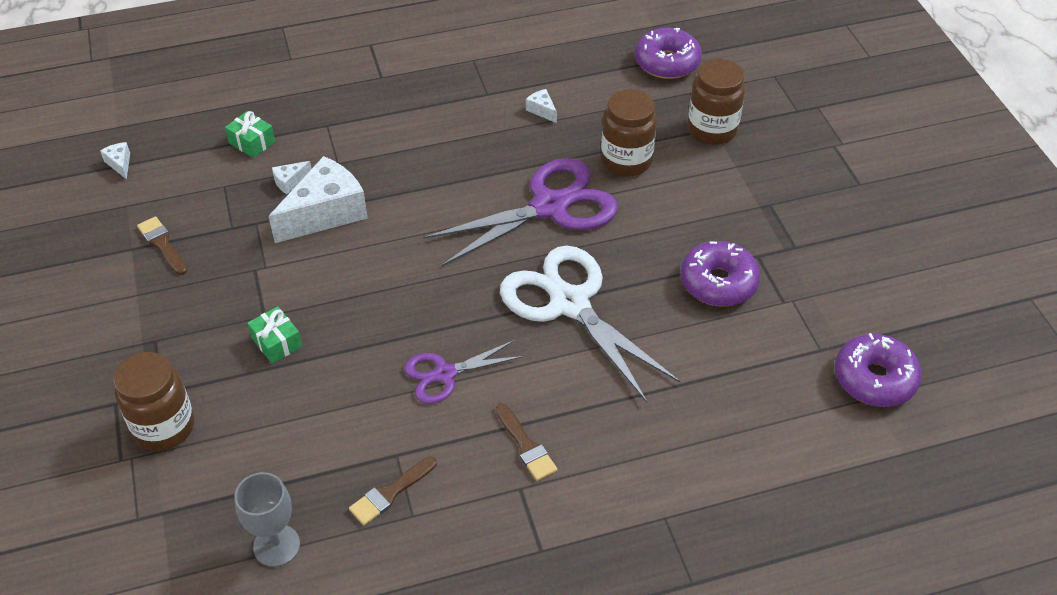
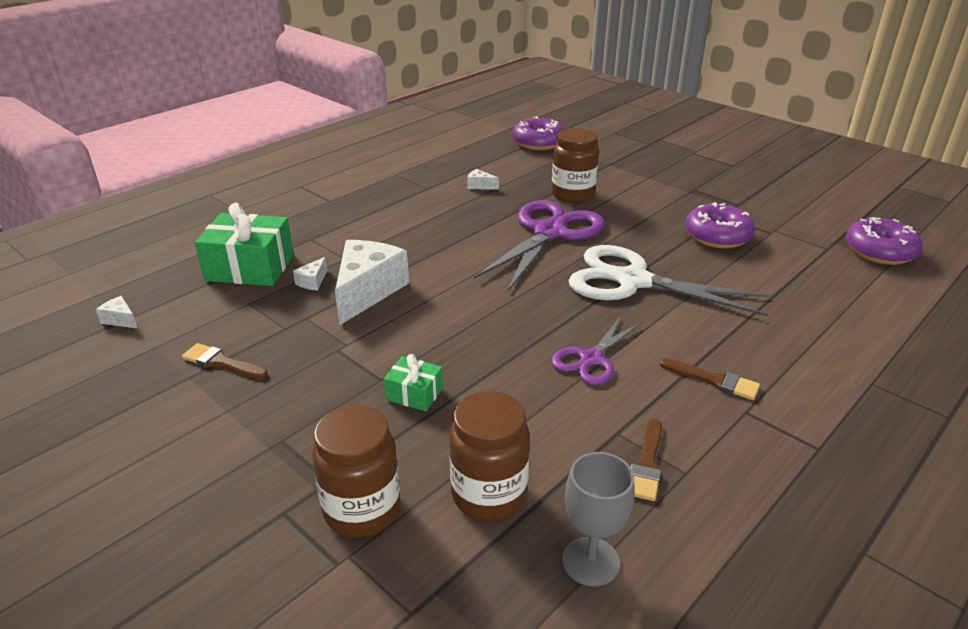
camera: 30 degrees left, 15 degrees down
green gift [225,111,275,158] -> green gift [195,203,294,286], size x1.97
brown jar [688,59,745,145] -> brown jar moved to [449,391,530,521]

